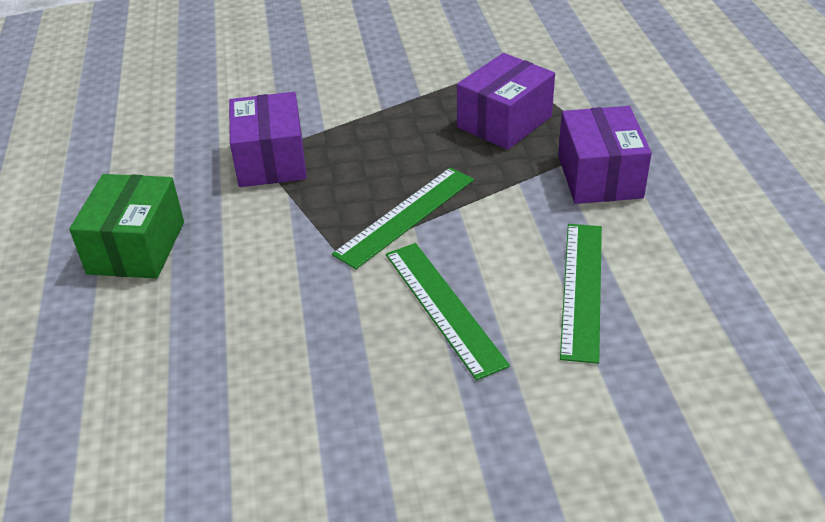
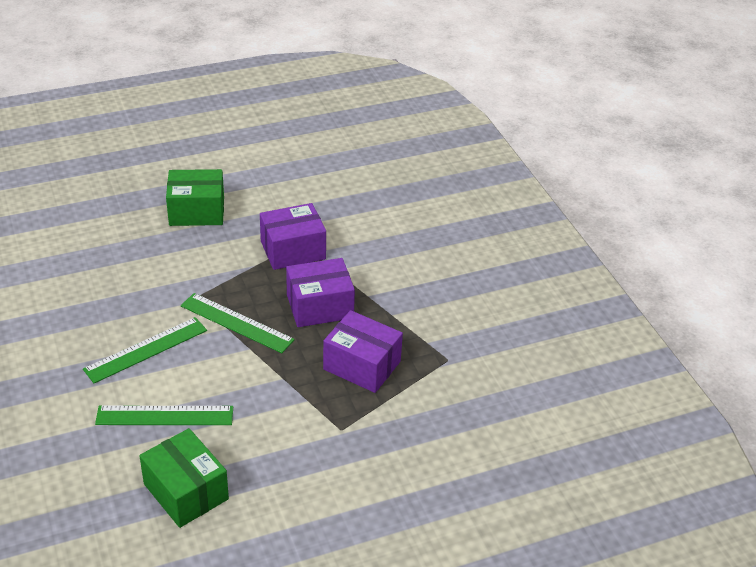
camera: 75 degrees right, 0 degrees up
purple box [558,106,652,204] -> purple box moved to [286,258,355,327]
none -> green box [139,428,229,528]

